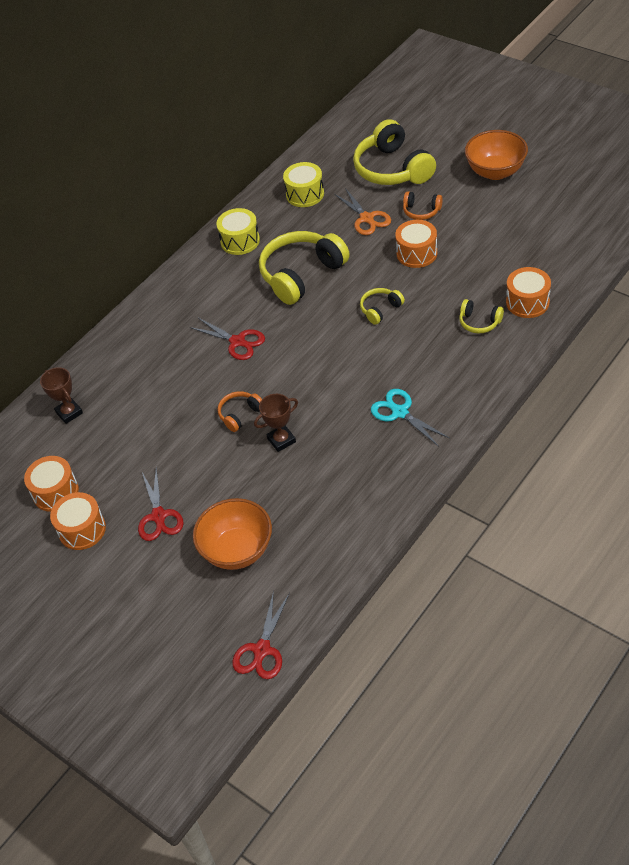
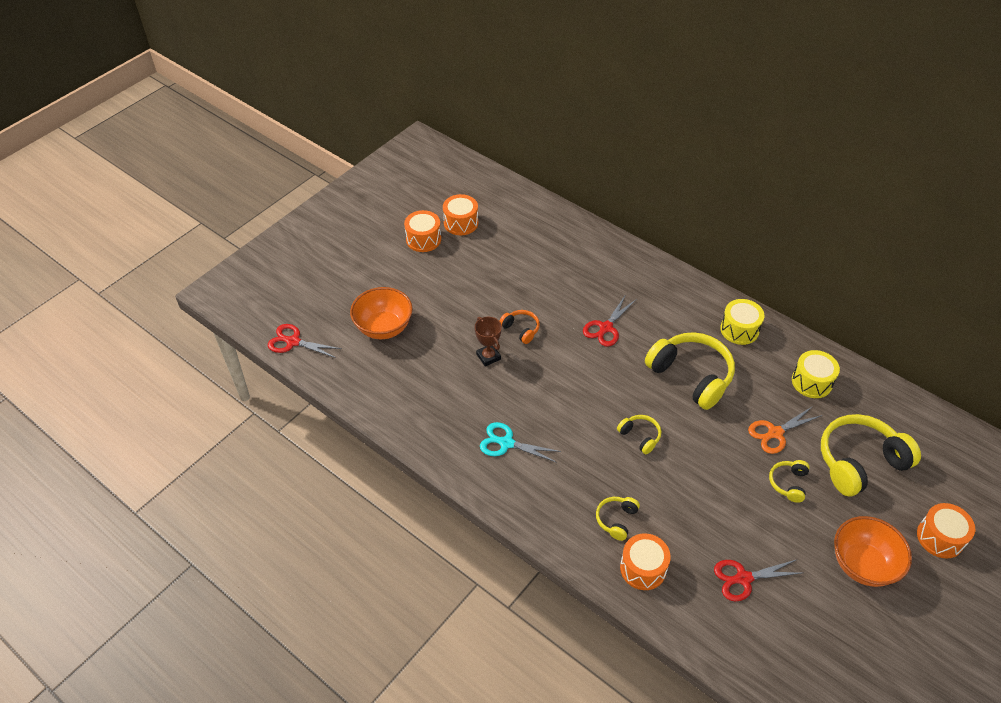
camera: 85 degrees right, 0 degrees up
brown trophy [40,367,83,424] -> none
red scissors [138,468,184,541] -> red scissors moved to [714,560,801,602]
turquoise scissors [371,389,449,447] -> turquoise scissors turned 120 degrees counterclockwise [480,422,561,463]
orange drum [395,220,437,268] -> orange drum moved to [917,503,975,559]
orange headphones [403,191,443,220] -> yellow headphones [769,460,810,503]

